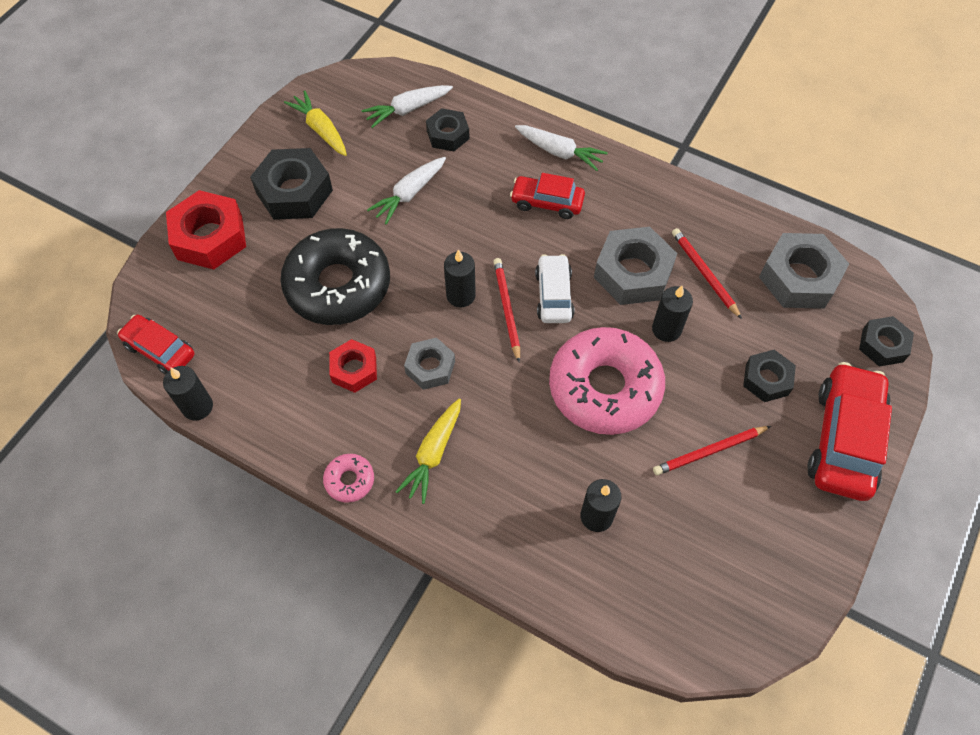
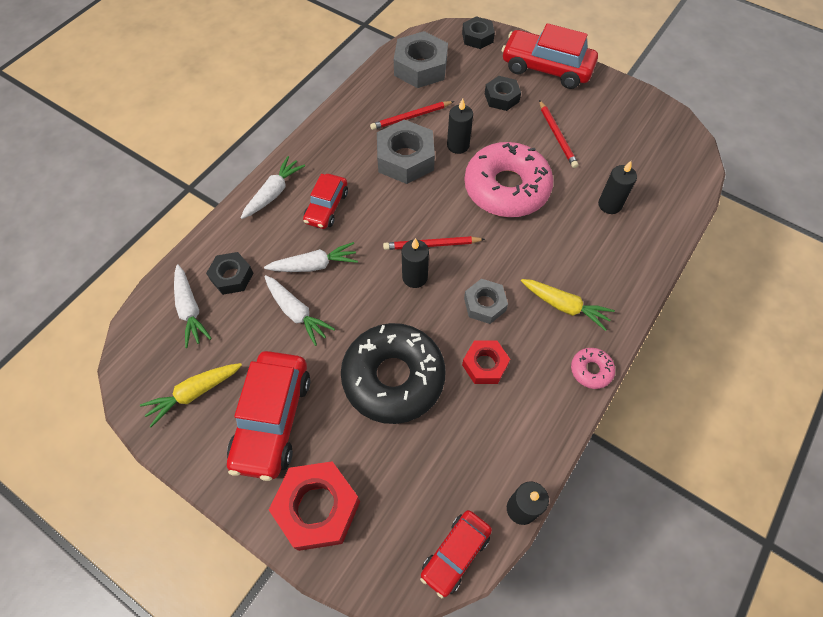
camera: 85 degrees left, 0 degrees up
black nut [250,148,333,220] -> red car [227,351,310,481]
white car [535,254,574,323] -> none
none -> white carrot [264,242,358,272]

